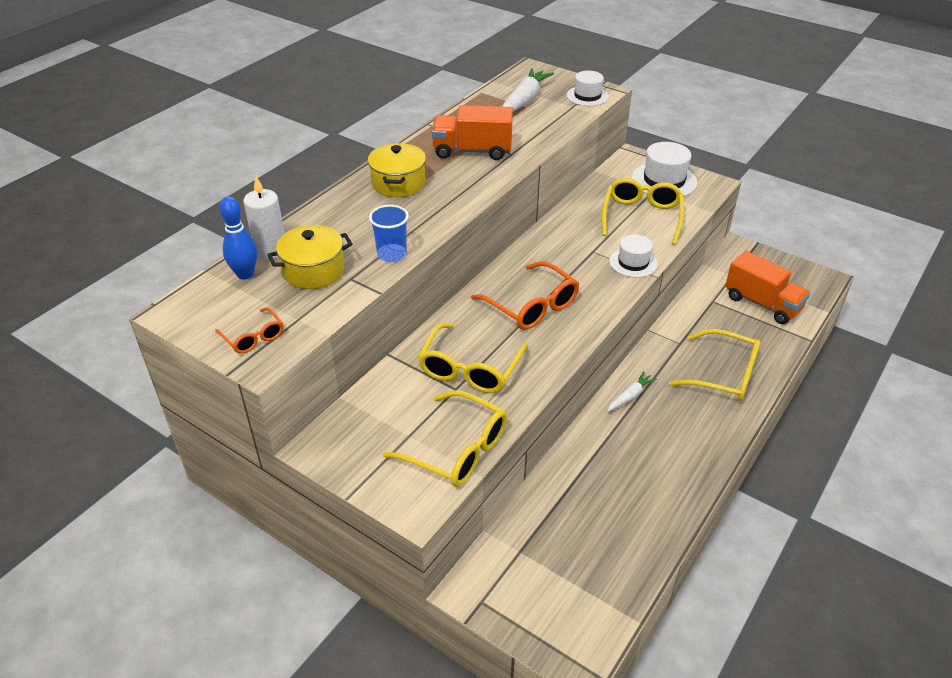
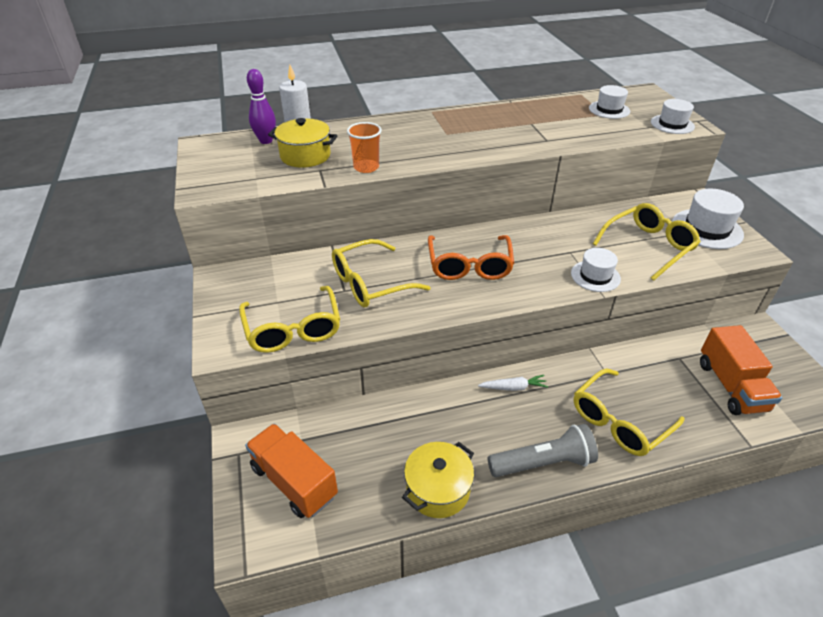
camera: 40 degrees right, 0 degrees up
orange glasses [215,307,284,354] -> none
blue bowling pin [219,196,257,280] -> purple bowling pin [247,69,276,144]
yellow pot [368,143,426,197] -> yellow pot moved to [402,442,474,518]
blue cup [369,205,409,262] -> orange cup [347,122,382,173]
orange truck [432,105,513,160] -> orange truck moved to [245,424,338,518]
white carrot [502,68,554,112] -> white hat [589,85,630,119]
yellow glasses [669,329,761,401] -> yellow glasses turned 75 degrees clockwise [574,369,684,456]
none -> grey flashlight [487,424,598,477]

